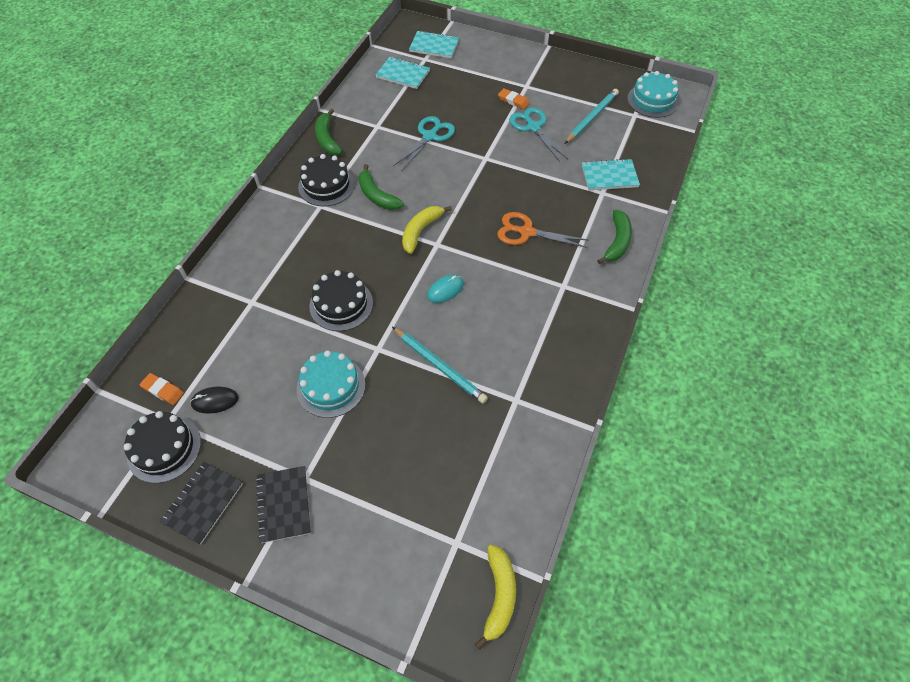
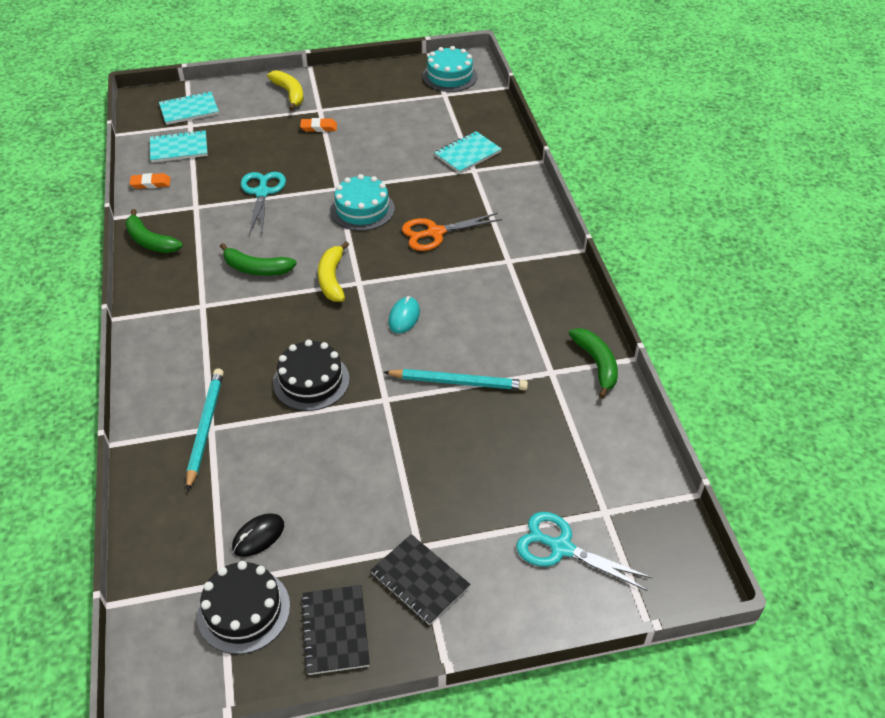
camera: 35 degrees left, 10 degrees down
orange eraser [140,373,184,405] -> orange eraser moved to [130,173,171,189]
turquoise cake [297,351,365,418] -> turquoise cake moved to [330,174,395,231]
black cake [298,154,355,206] -> none
yellow banana [475,545,516,650] -> yellow banana moved to [267,70,303,111]
turquoise scissors [509,107,568,162] -> turquoise scissors moved to [516,512,652,591]
turquoise pencil [565,89,619,144] -> turquoise pencil moved to [186,368,224,491]
green banana [597,210,632,264] -> green banana moved to [569,328,618,399]

